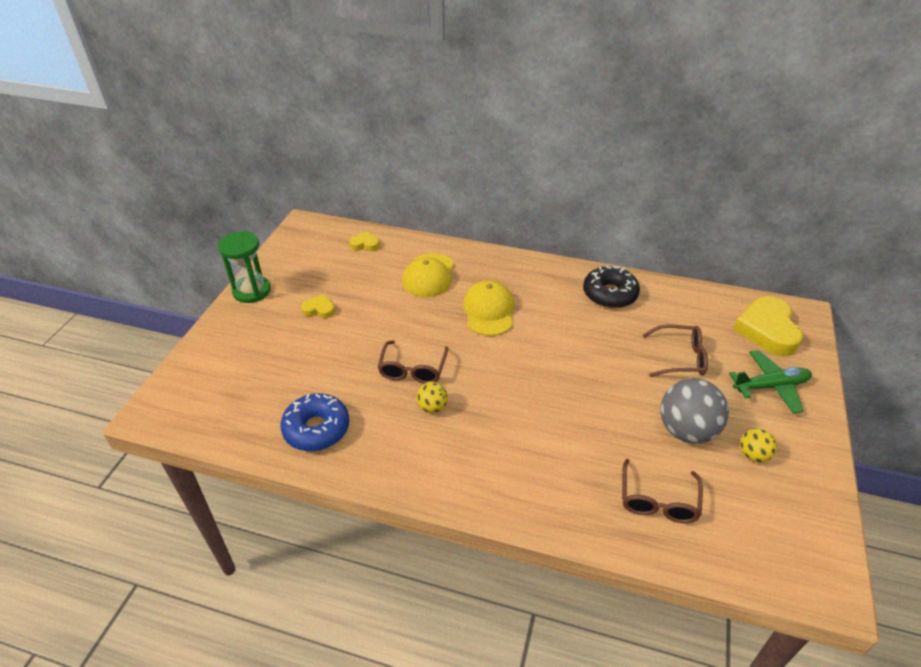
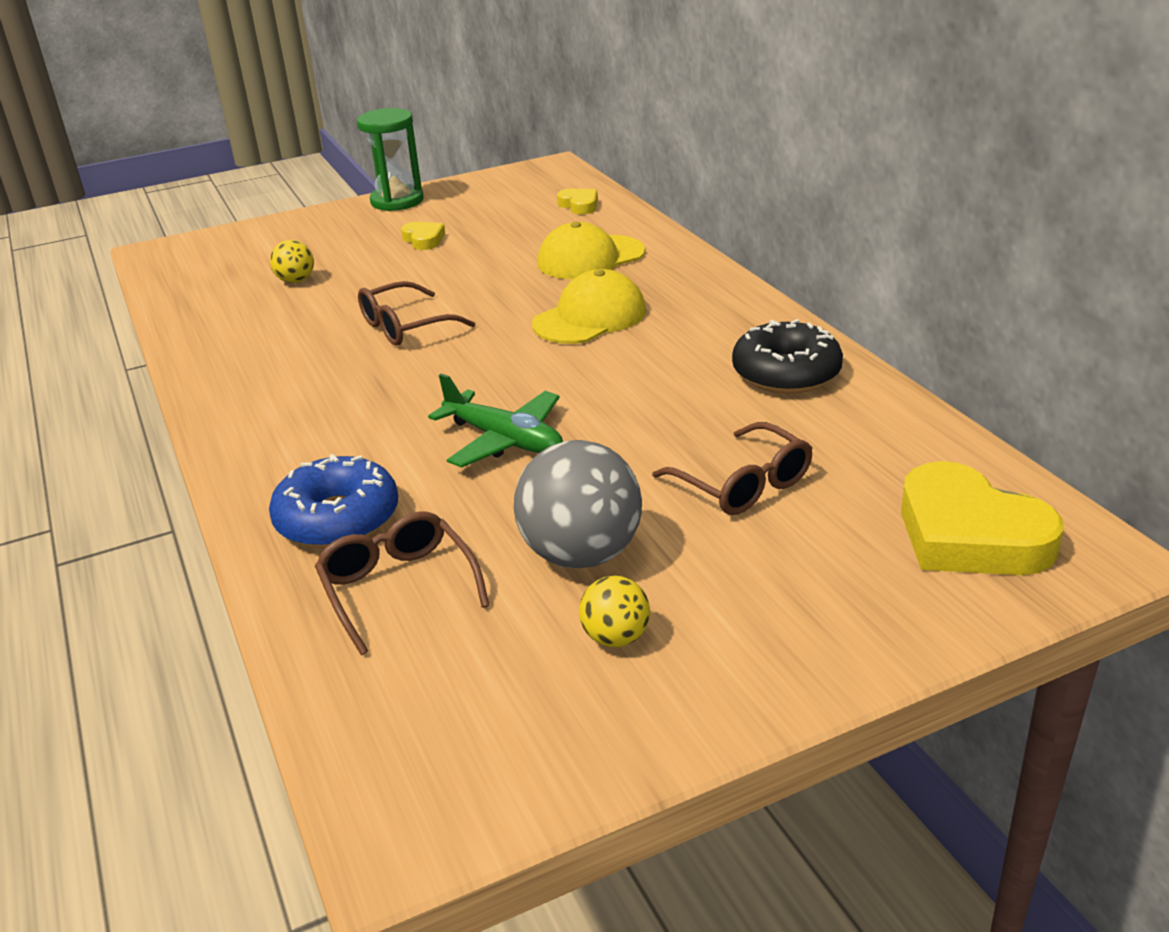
camera: 50 degrees right, 10 degrees down
blue donut [280,393,349,451] -> blue donut moved to [269,454,398,548]
yellow ball [417,382,448,413] -> yellow ball moved to [270,240,314,283]
brown glasses [622,459,703,523] -> brown glasses turned 90 degrees clockwise [315,511,490,655]
green plane [729,350,812,414] -> green plane moved to [428,374,563,468]
yellow heart [733,296,803,356] -> yellow heart turned 90 degrees counterclockwise [901,461,1064,575]

